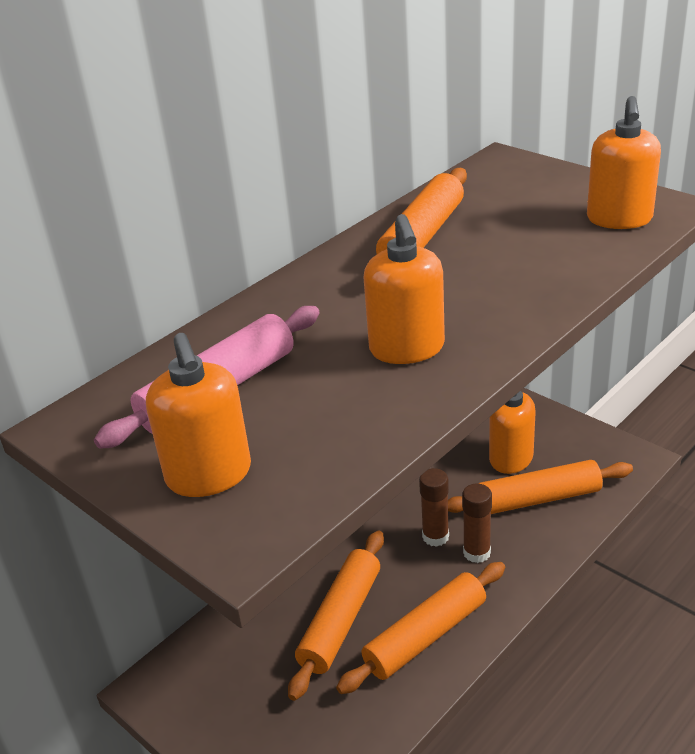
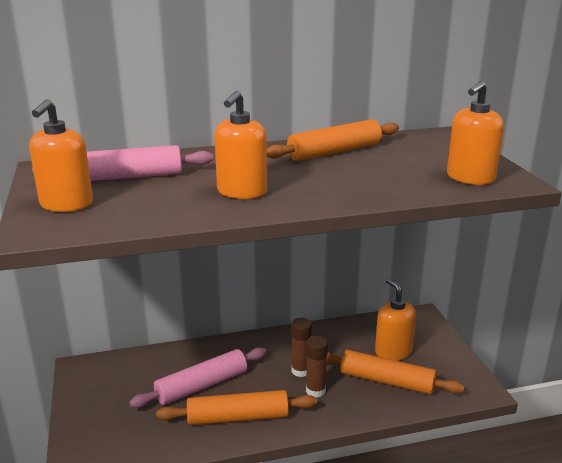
camera: 30 degrees right, 10 degrees down
orange rolling pin [288,531,384,701] -> pink rolling pin [129,347,266,408]

